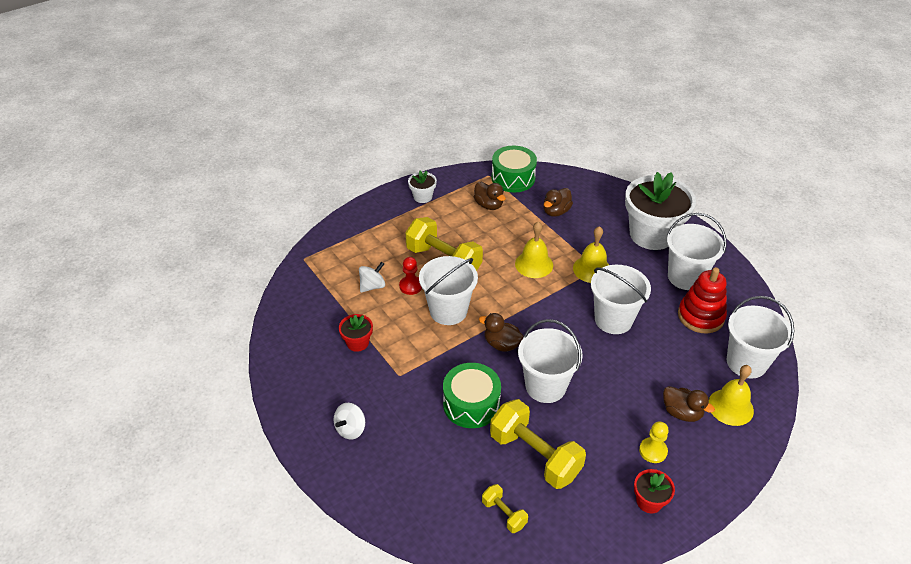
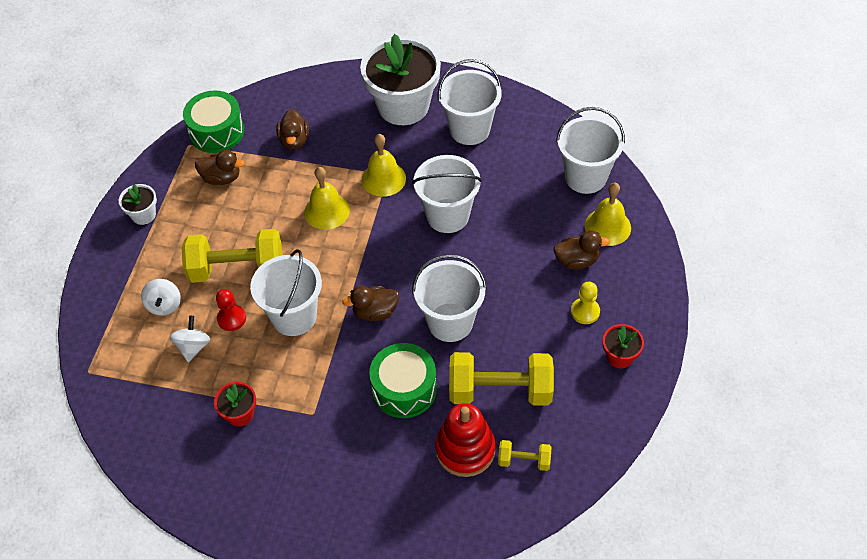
camera: 40 degrees left, 10 degrees up
white spinning top [334,403,365,440] -> white spinning top moved to [141,279,181,316]
red stacking toy [678,267,727,333] -> red stacking toy moved to [435,403,496,477]

